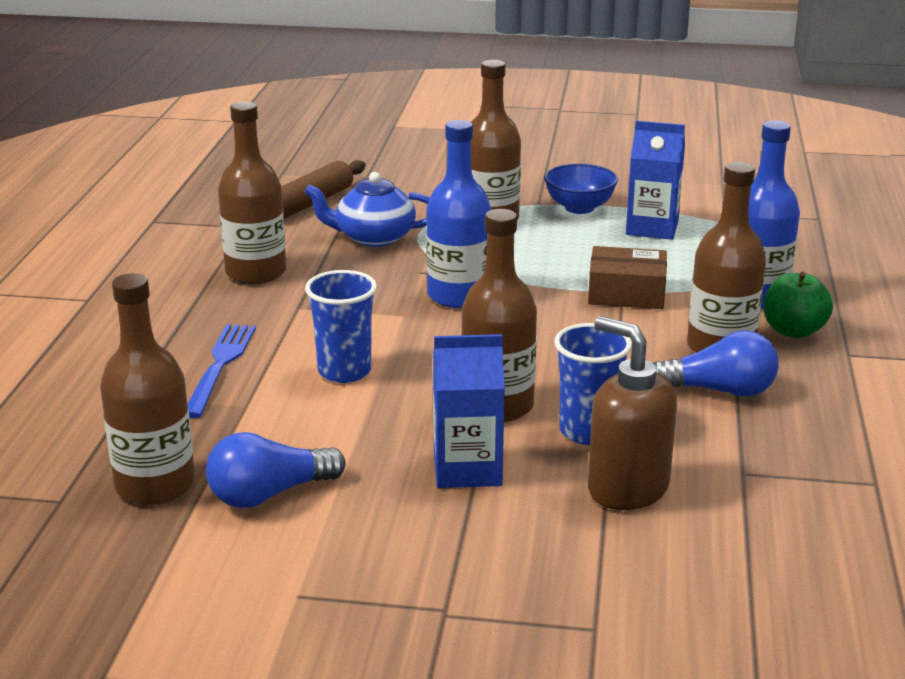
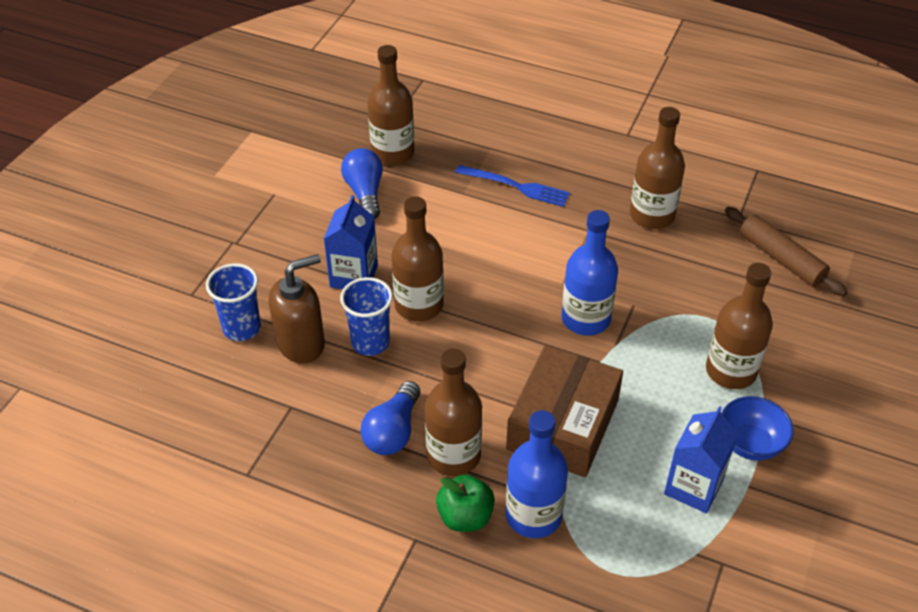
camera: 105 degrees right, 20 degrees up
blue teapot [304,172,430,247] -> none
blue cup [305,270,377,383] -> blue cup moved to [206,263,261,341]
brown box [588,246,667,309] -> brown box [506,345,623,477], size x1.62

